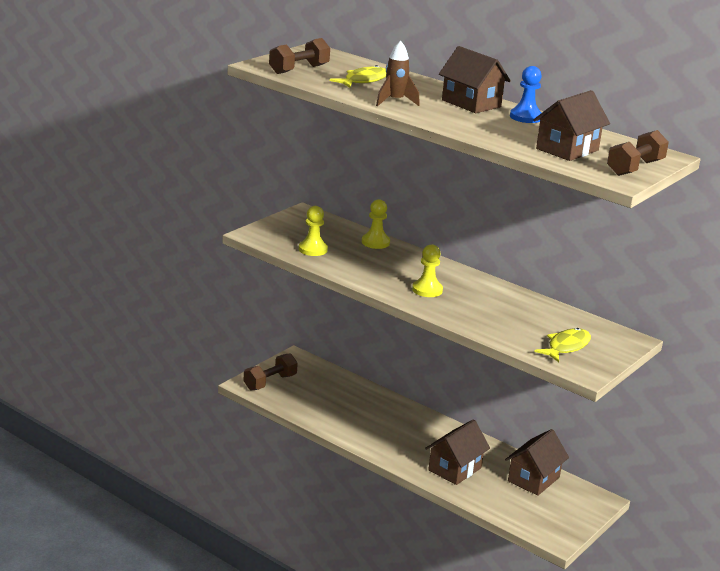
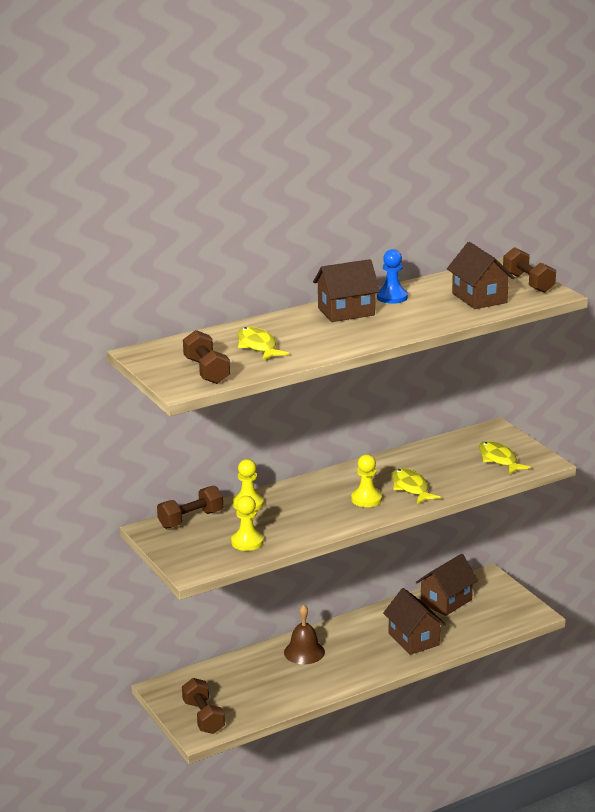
camera: 65 degrees left, 0 degrees up
brown rocket [376,41,420,106] -> none
brown house [505,429,569,496] -> brown house turned 75 degrees clockwise [416,554,478,616]
none -> brown dumbbell [157,486,223,529]
none -> brown bell [284,605,325,664]
none -> yellow fish [392,468,441,504]

